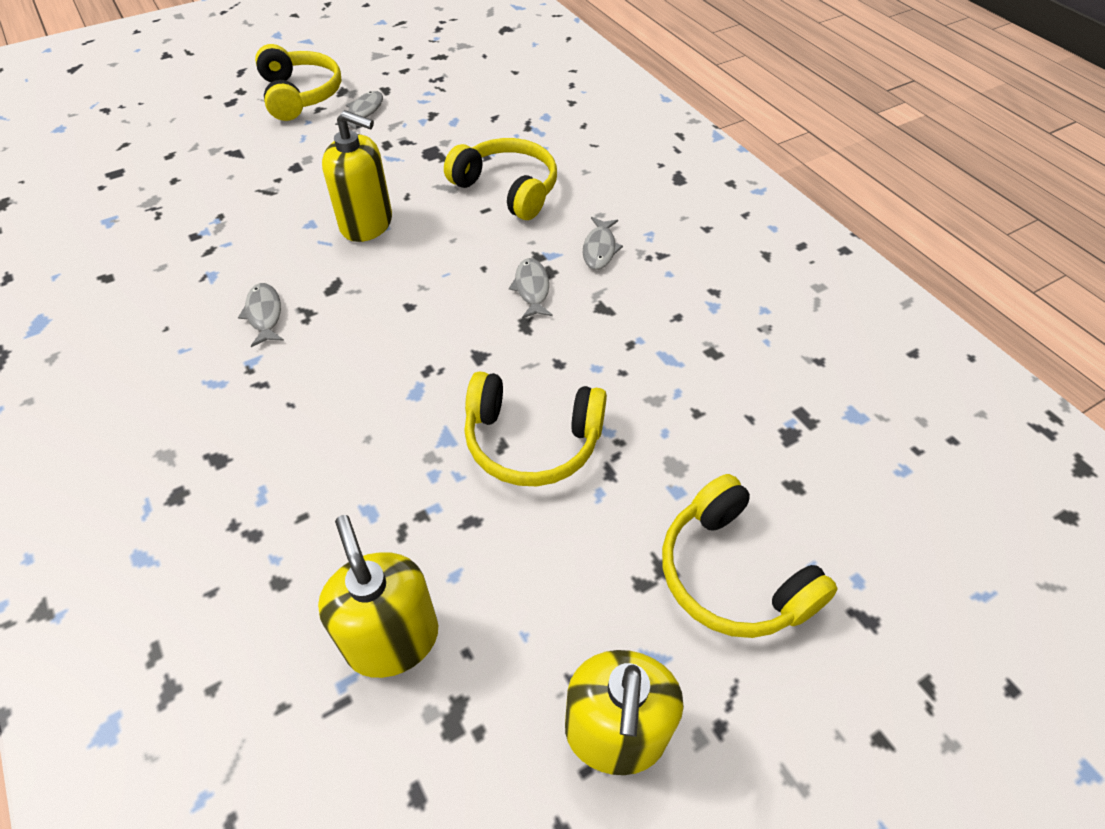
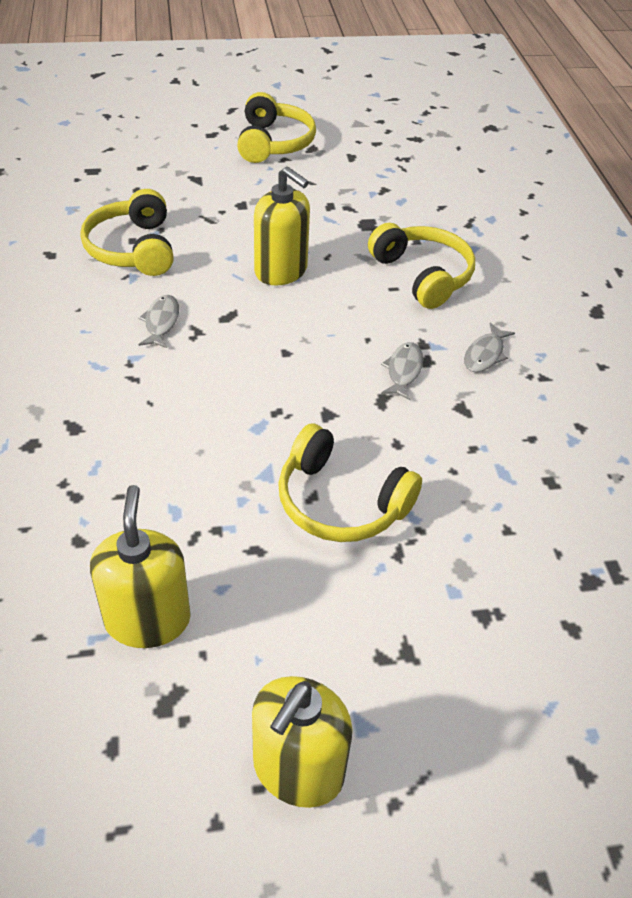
camera: 20 degrees right, 5 degrees down
grey fish [335,91,383,130] -> none
yellow headphones [662,474,838,638] -> yellow headphones moved to [80,189,174,276]

